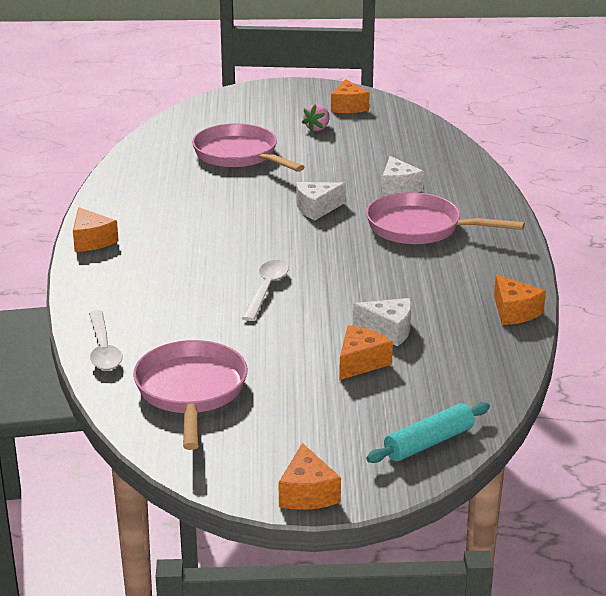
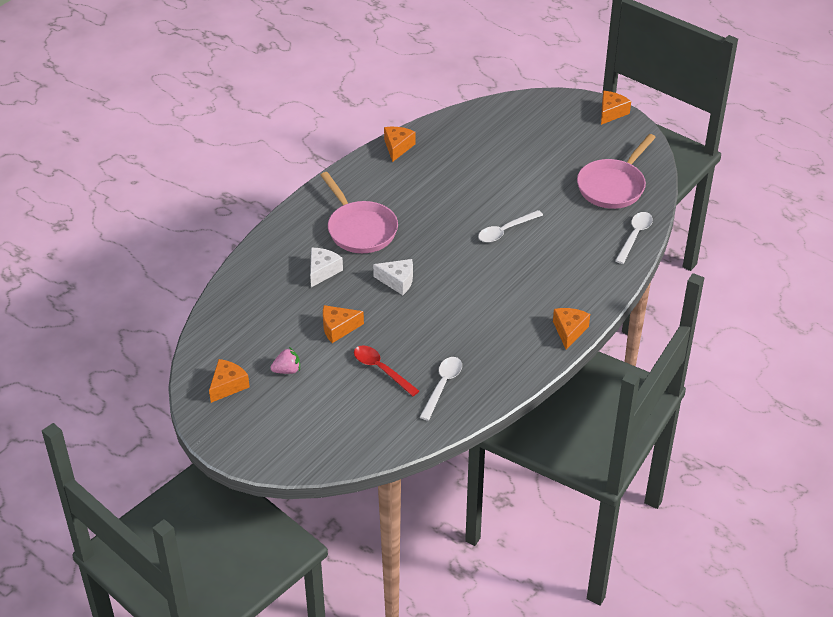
camera: 140 degrees left, 15 degrees up
pink pan [192,123,304,172] -> red spoon [354,345,419,396]
orange cheese [339,325,393,380] -> orange cheese moved to [323,305,364,343]
white cheese [353,298,411,346] -> none
turquoise rolling pin [366,402,490,463] -> none
none -> white spoon [420,357,462,421]

